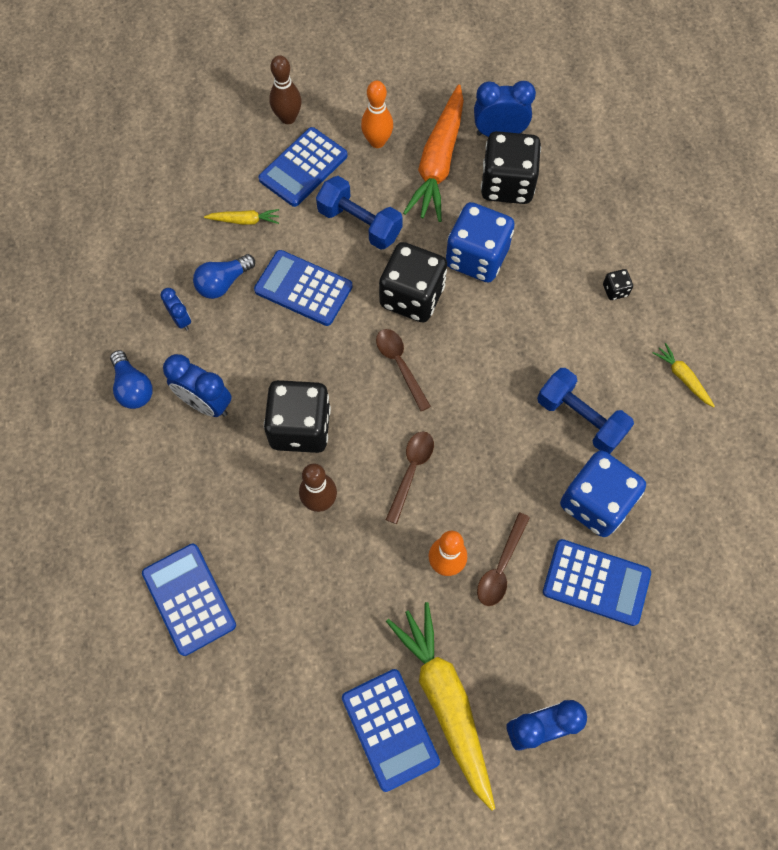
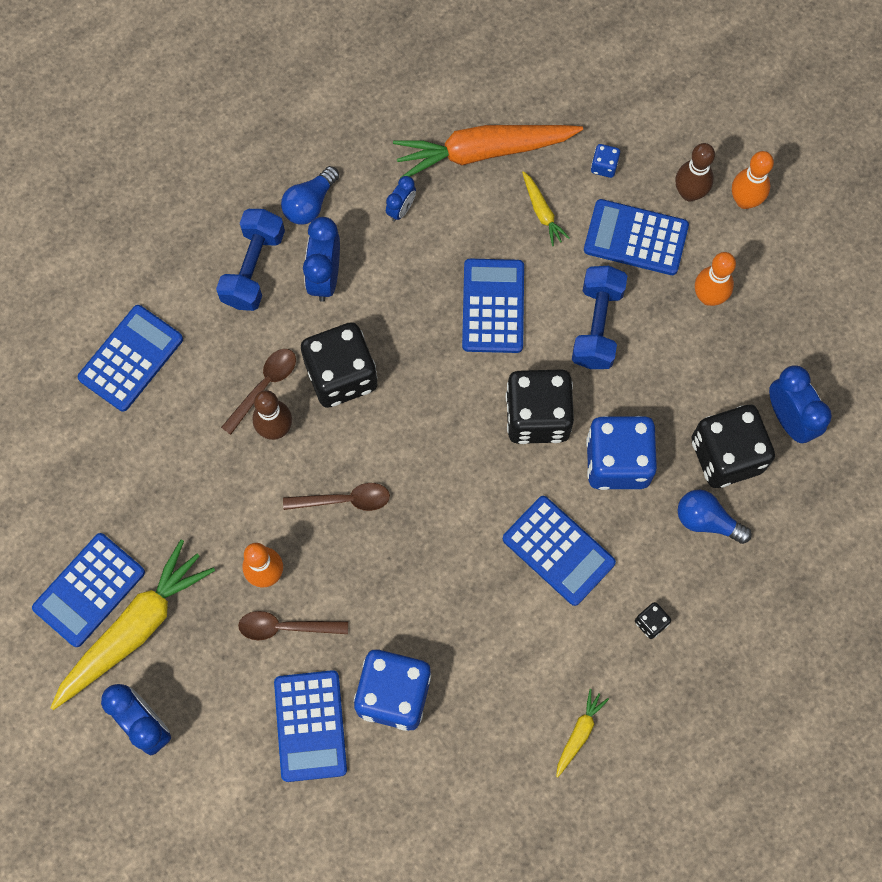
camera: 65 degrees right, 5 degrees up
blue light bulb [193,254,255,299] -> blue light bulb moved to [678,490,752,544]
brown spoon [376,329,431,411] -> brown spoon moved to [221,349,296,435]
orange carrot [403,84,464,222] -> orange carrot moved to [393,125,583,178]
blue dumbbell [537,368,634,454] -> blue dumbbell moved to [216,209,285,311]
none -> blue calculator [503,496,616,606]
none -> blue dice [591,144,620,178]
none -> orange bowling pin [732,151,774,209]

